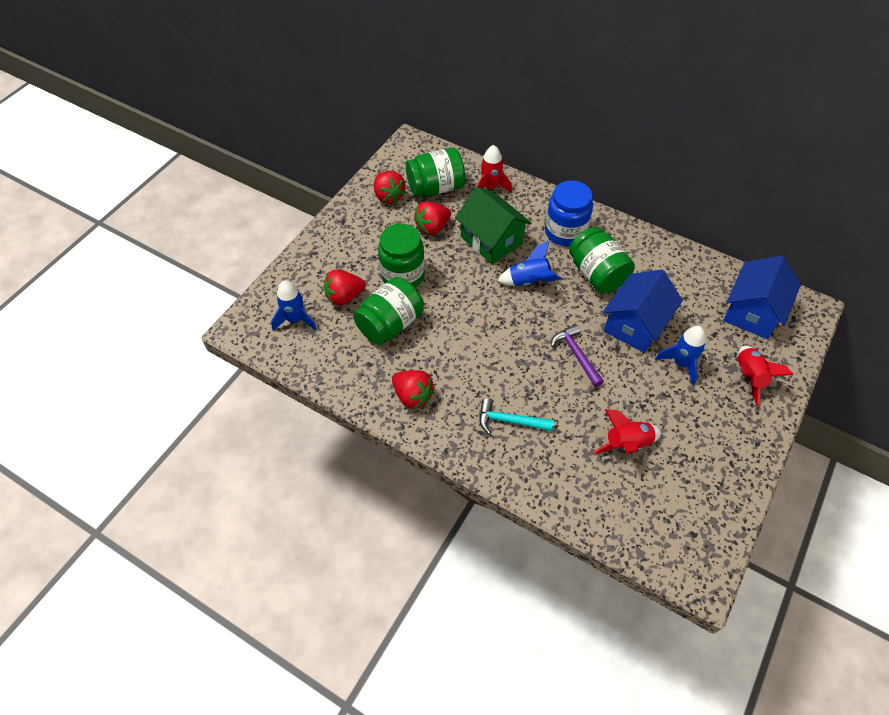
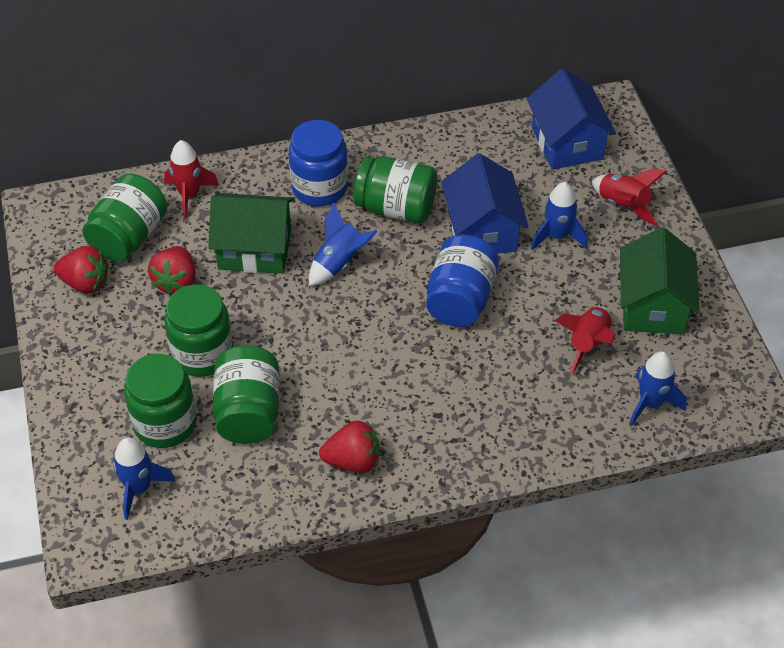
camera: 45 degrees left, 5 degrees down
red strawberry [324,270,366,306] -> green jar [124,354,197,448]
turquoise hammer [479,398,554,434] -> none
purple hammer [551,324,604,387] -> blue jar [426,235,499,327]
none -> green house [620,227,700,335]
none -> blue rocket [629,351,687,426]

